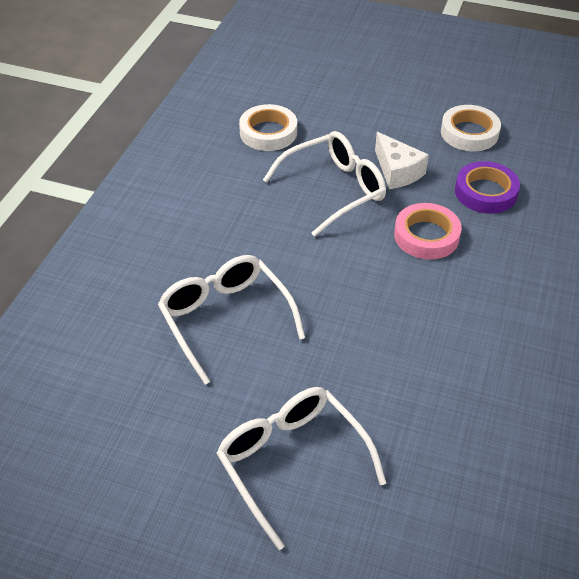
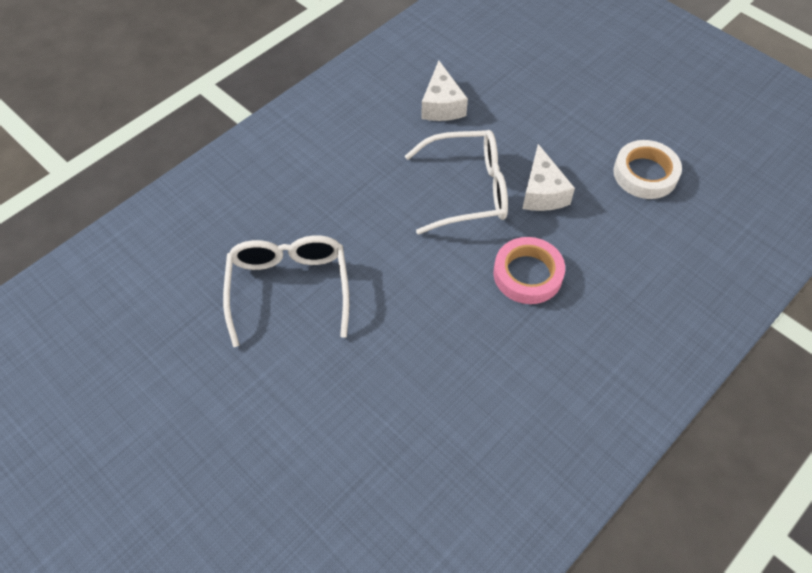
camera: 25 degrees right, 10 degrees up
white glasses [216,387,386,550] -> none
white tape [239,104,297,151] -> white cheese [421,61,468,121]
purple tape [455,161,520,214] -> none

